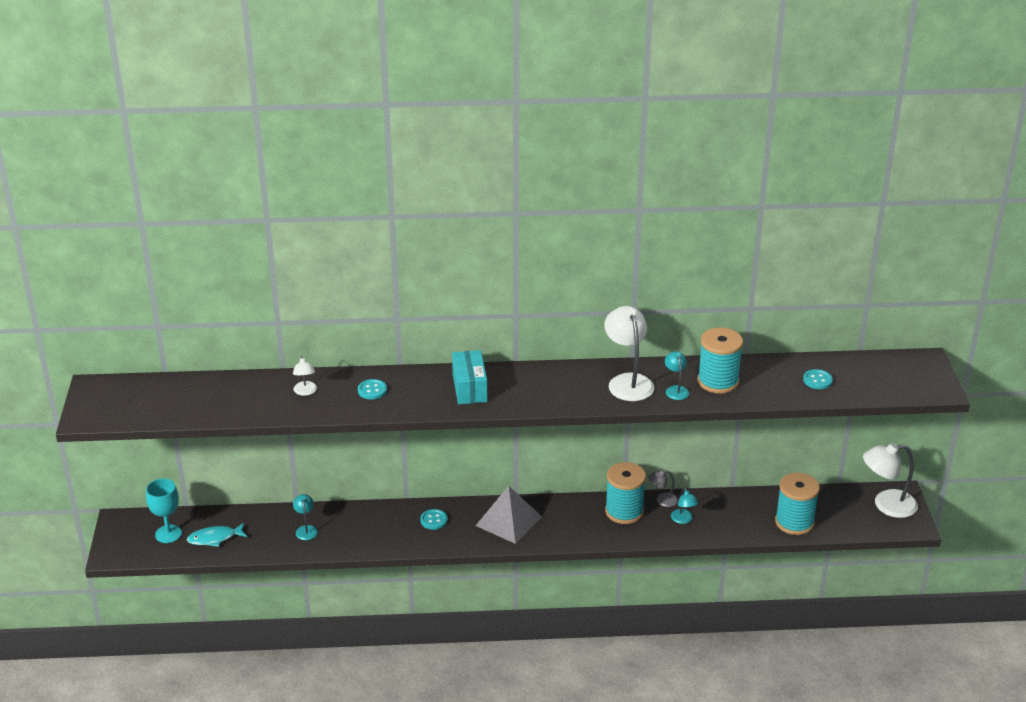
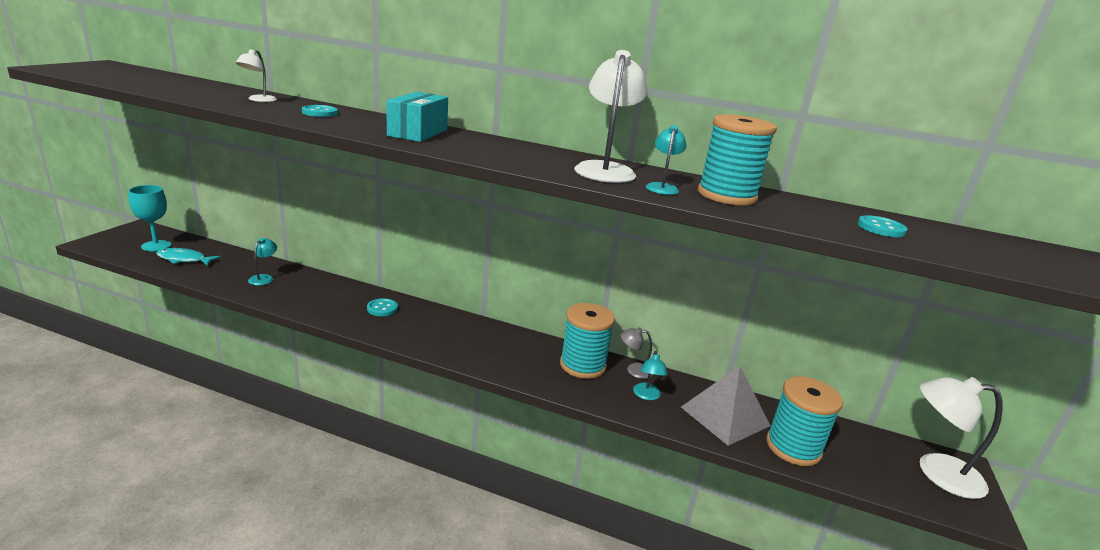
camera: 20 degrees right, 10 degrees down
grey pyramid [476,486,542,544] -> grey pyramid moved to [681,366,771,446]

